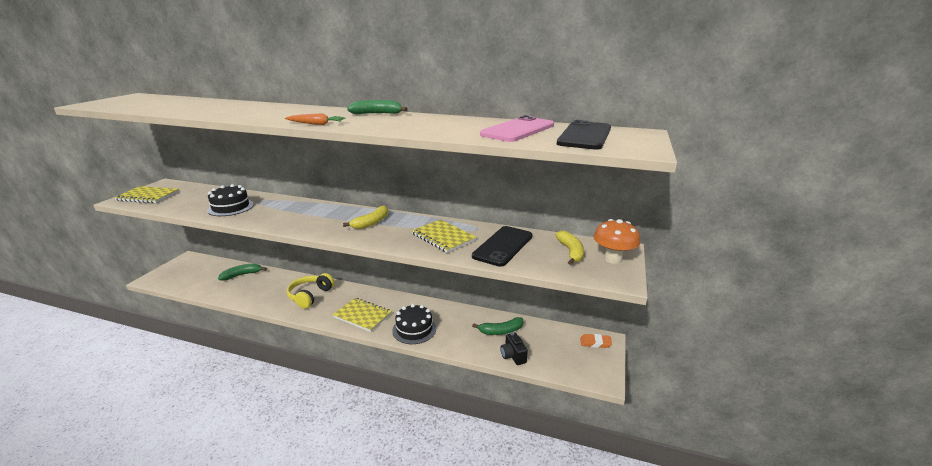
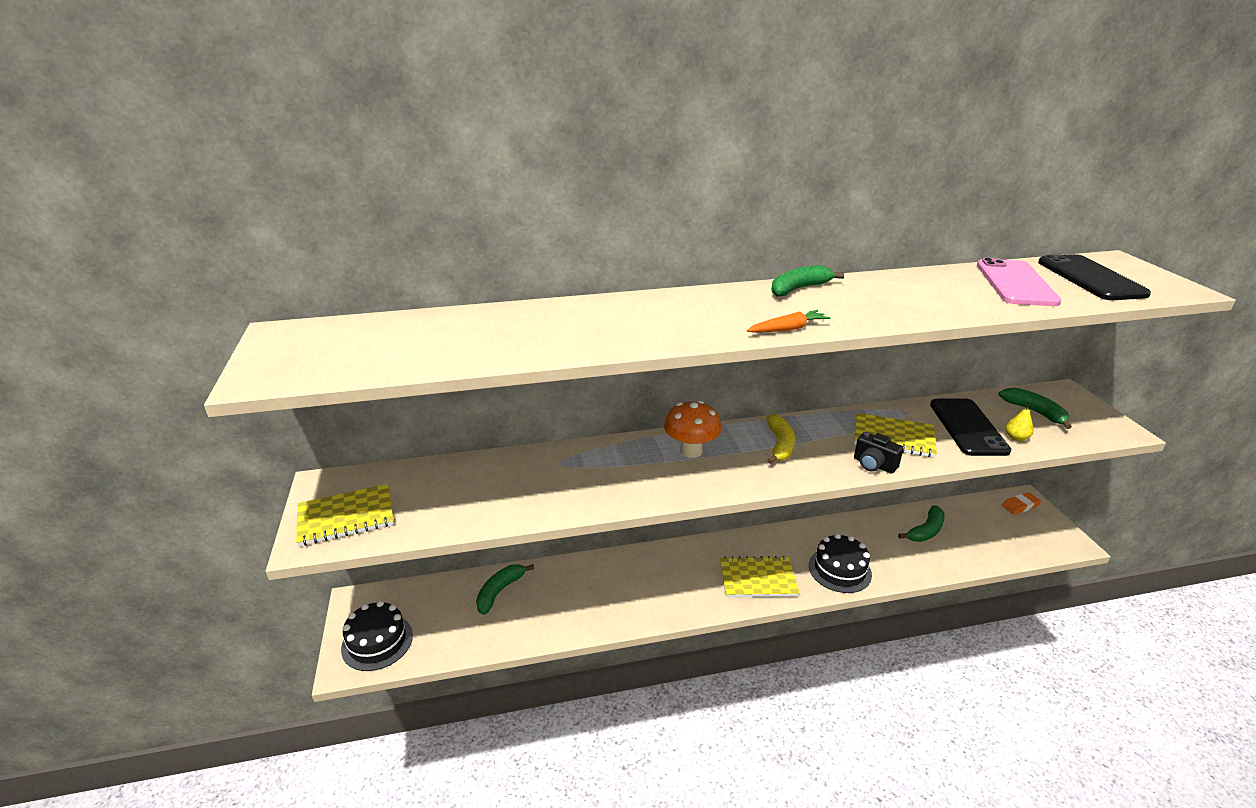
camera: 30 degrees left, 5 degrees up
black cake [207,184,254,216] -> black cake moved to [341,601,413,671]
yellow headphones [287,273,335,309] -> none
black camera [500,332,528,365] -> black camera moved to [854,432,904,474]
yellow banana [555,231,584,265] -> green banana [998,387,1072,429]
orange mushroom [593,219,640,264] -> orange mushroom moved to [664,400,722,458]
none -> yellow pear [1006,402,1033,441]

